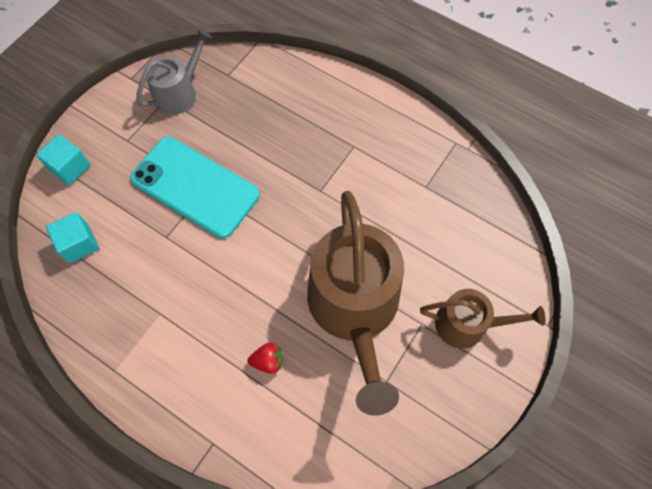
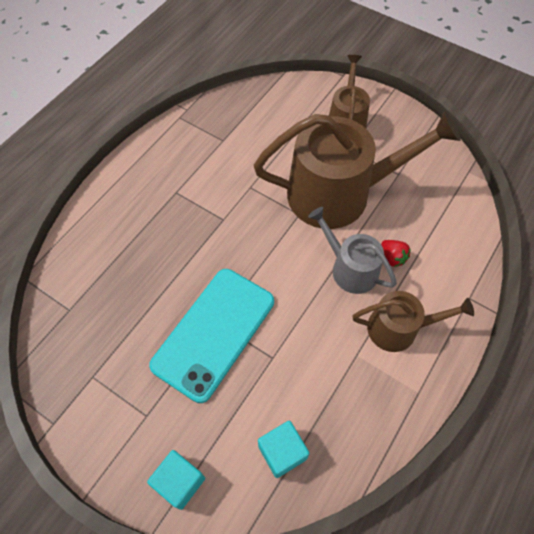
camera: 90 degrees left, 5 degrees down
grey watering can [136,29,212,115] -> grey watering can moved to [308,207,397,294]
red strawberry [248,343,283,374] -> red strawberry turned 150 degrees clockwise [381,240,411,267]
none -> brown watering can [352,291,474,352]

